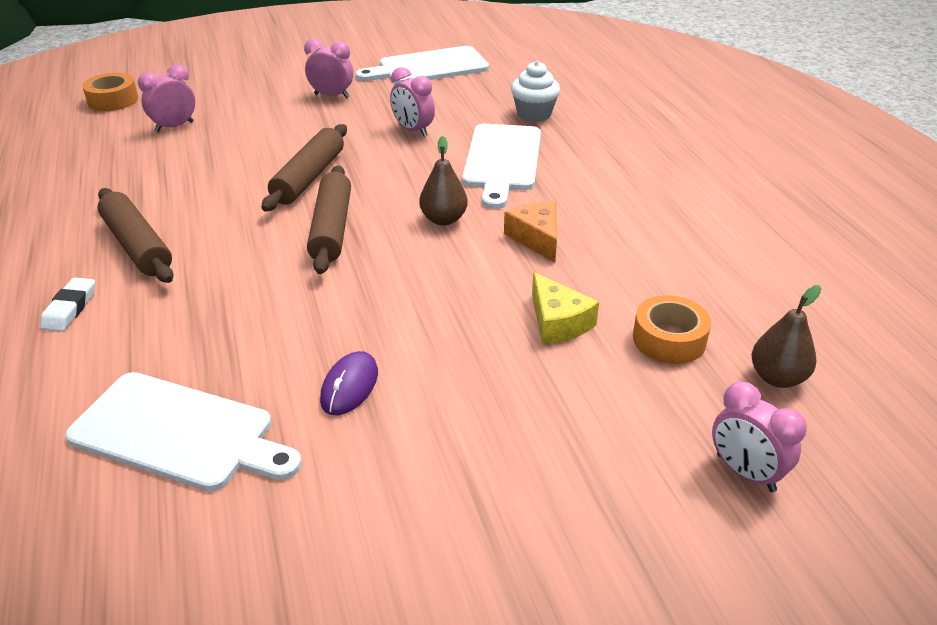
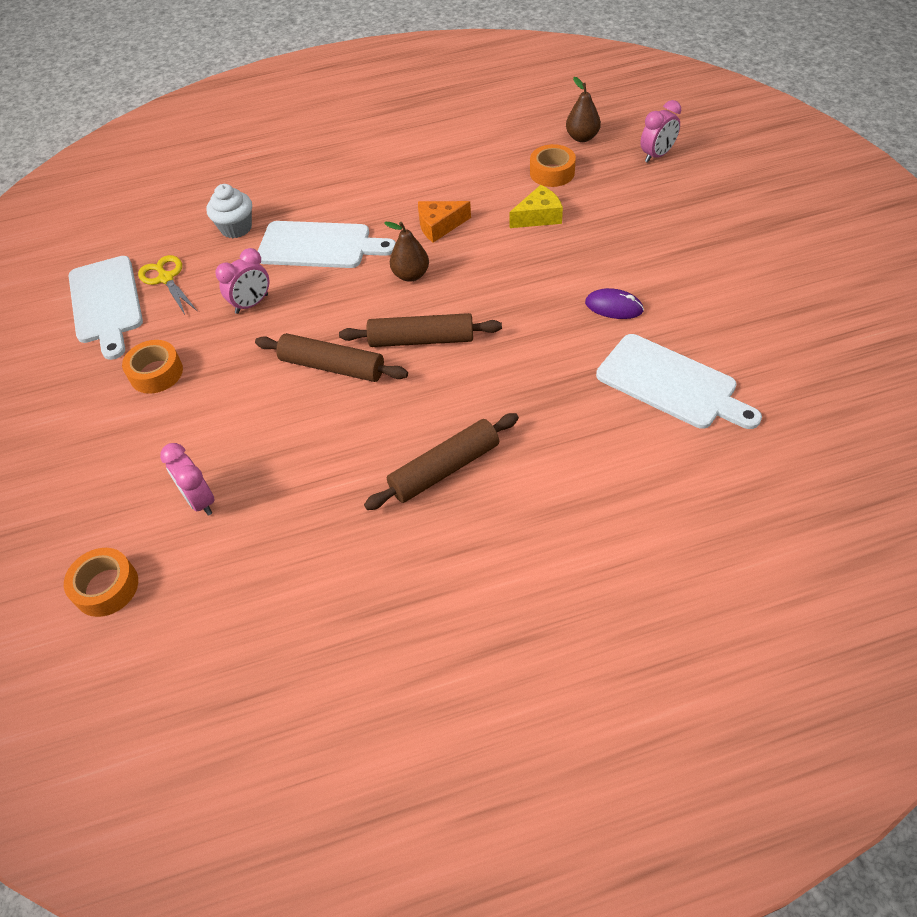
camera: 85 degrees left, 15 degrees up
white eraser [40,277,95,332] -> none
white cutting board [65,372,302,491] -> white cutting board turned 105 degrees clockwise [596,334,762,429]
pink clock [304,38,353,98] -> orange tape [122,340,183,394]
none -> yellow scissors [138,255,197,315]

